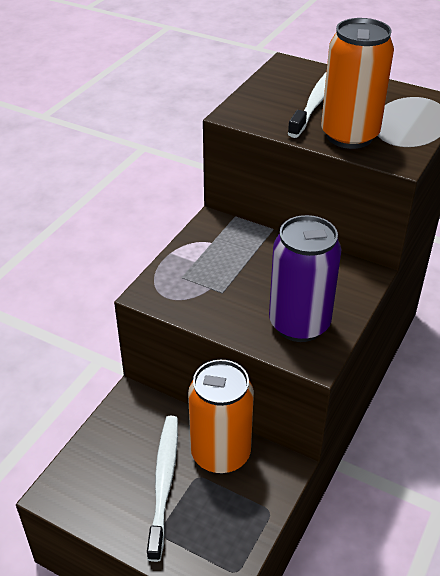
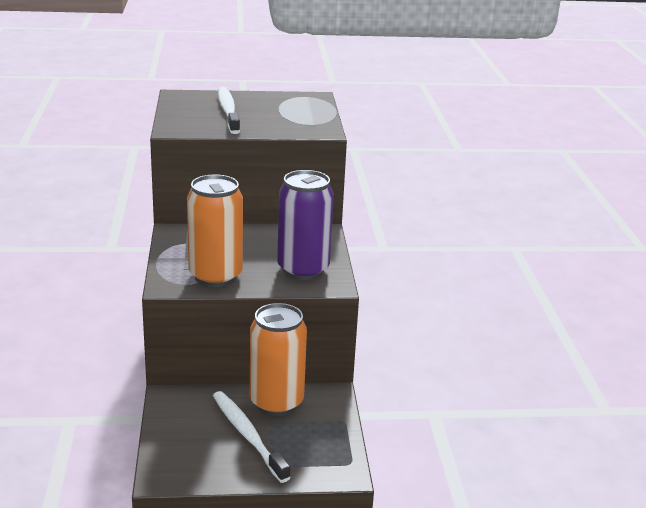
camera: 35 degrees left, 15 degrees down
orange can [321,18,394,149] -> orange can moved to [187,175,243,287]

